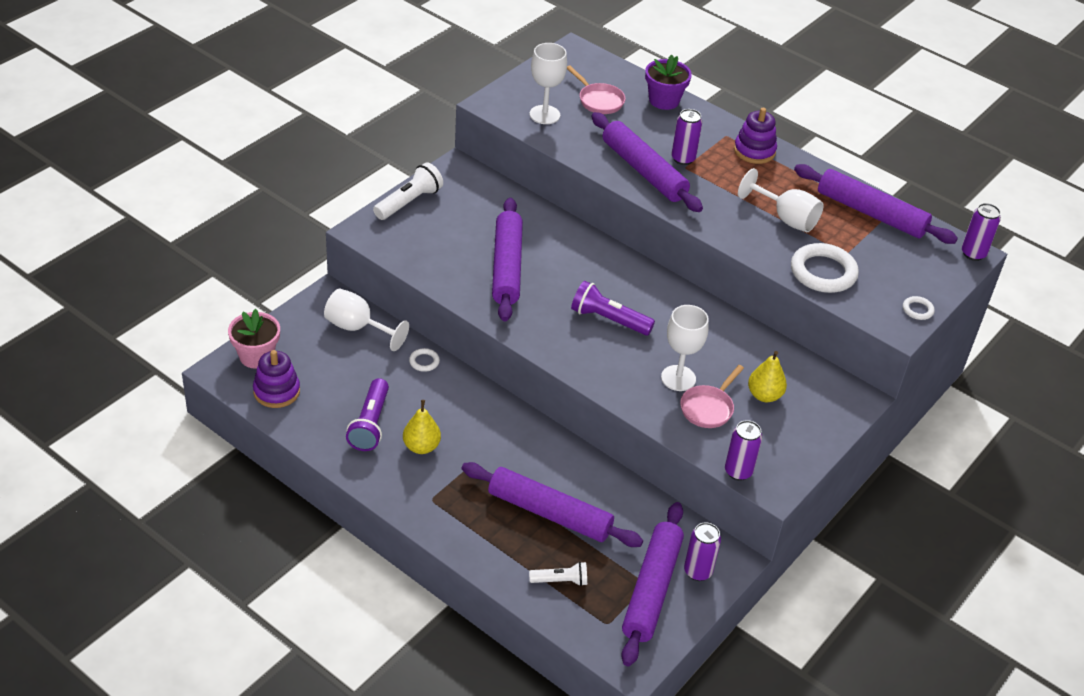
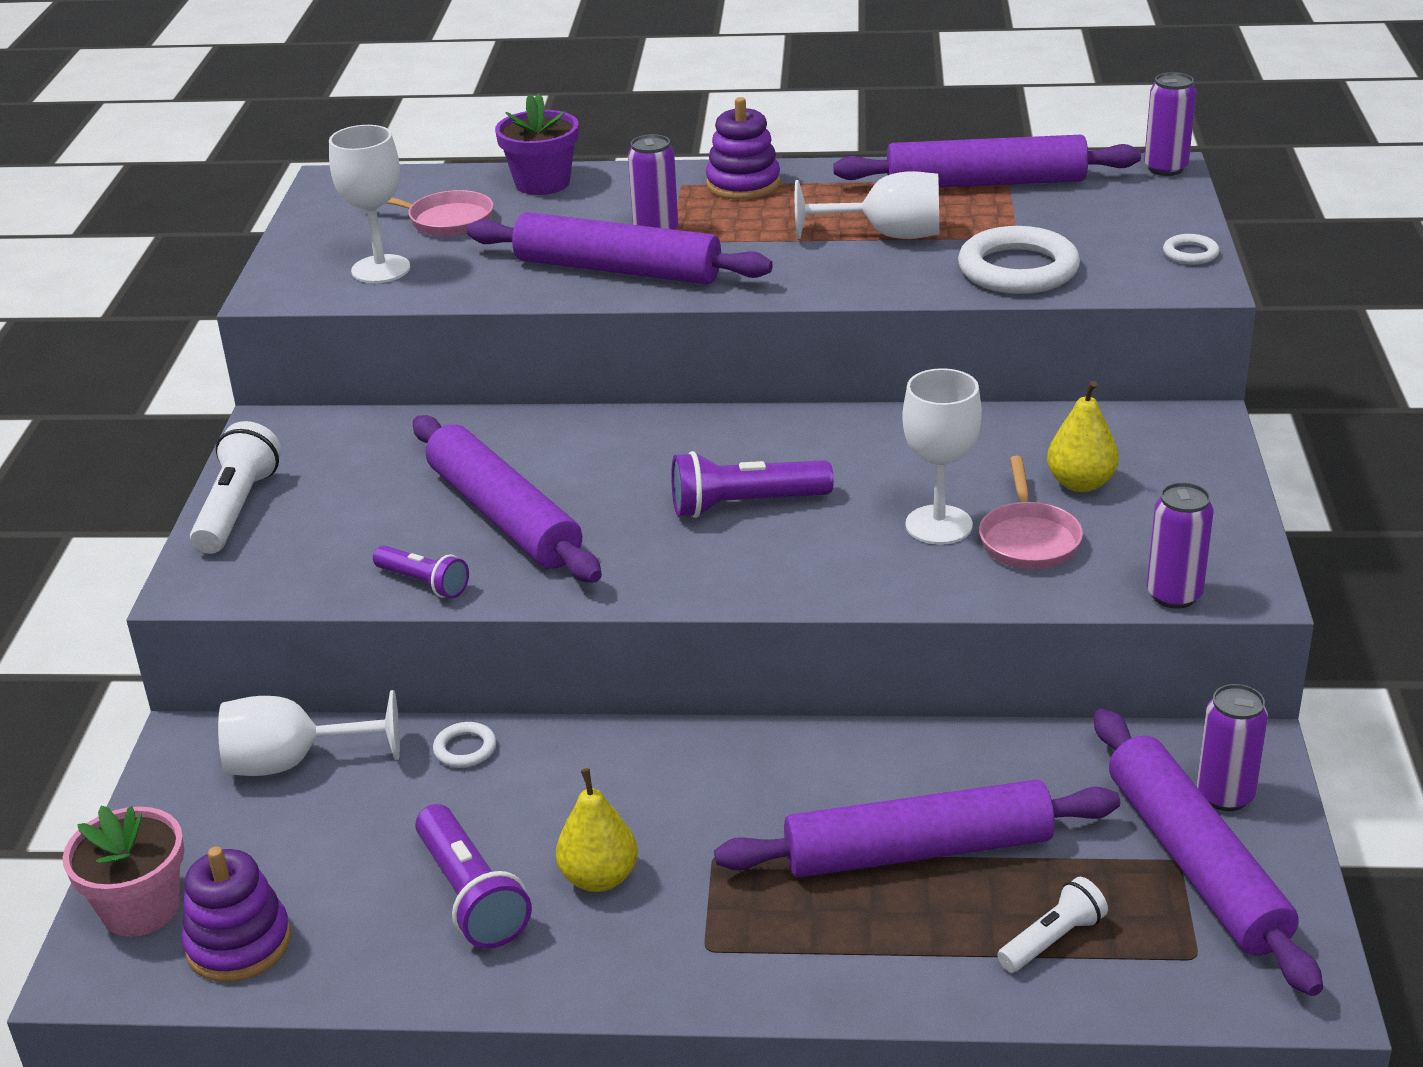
camera: 30 degrees left, 10 degrees down
none -> purple flashlight [373,546,469,599]

